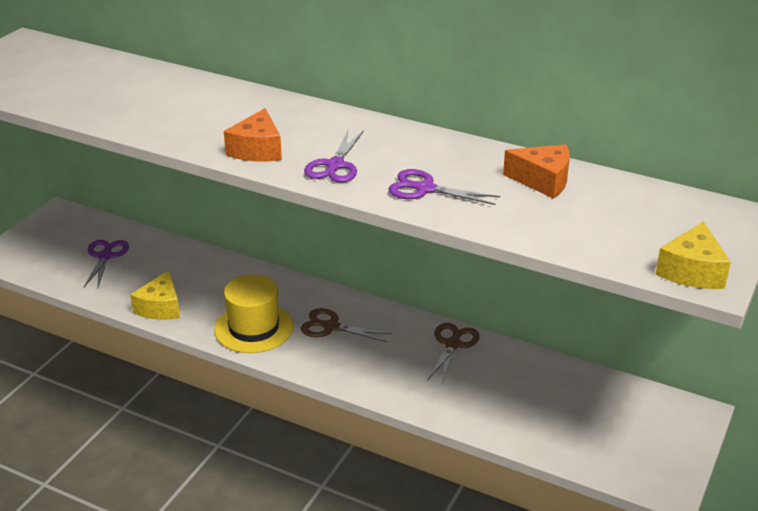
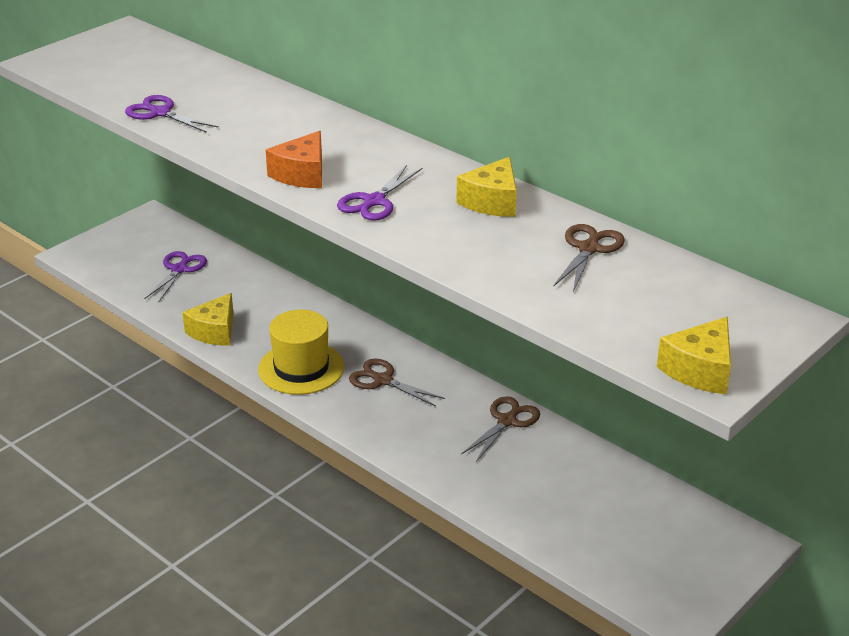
camera: 15 degrees right, 0 degrees up
purple scissors [388,169,500,205] -> purple scissors moved to [125,95,219,133]
orange cheese [503,144,570,199] -> brown scissors [553,224,625,292]
none -> yellow cheese [456,157,517,217]

